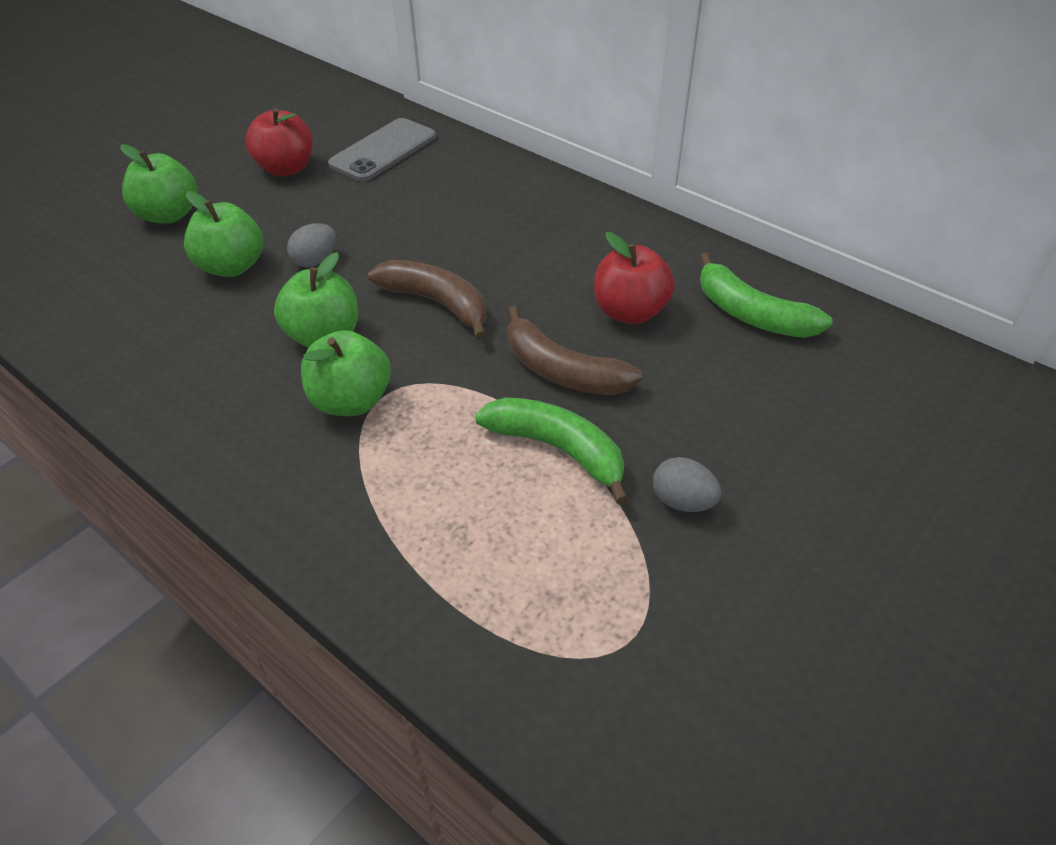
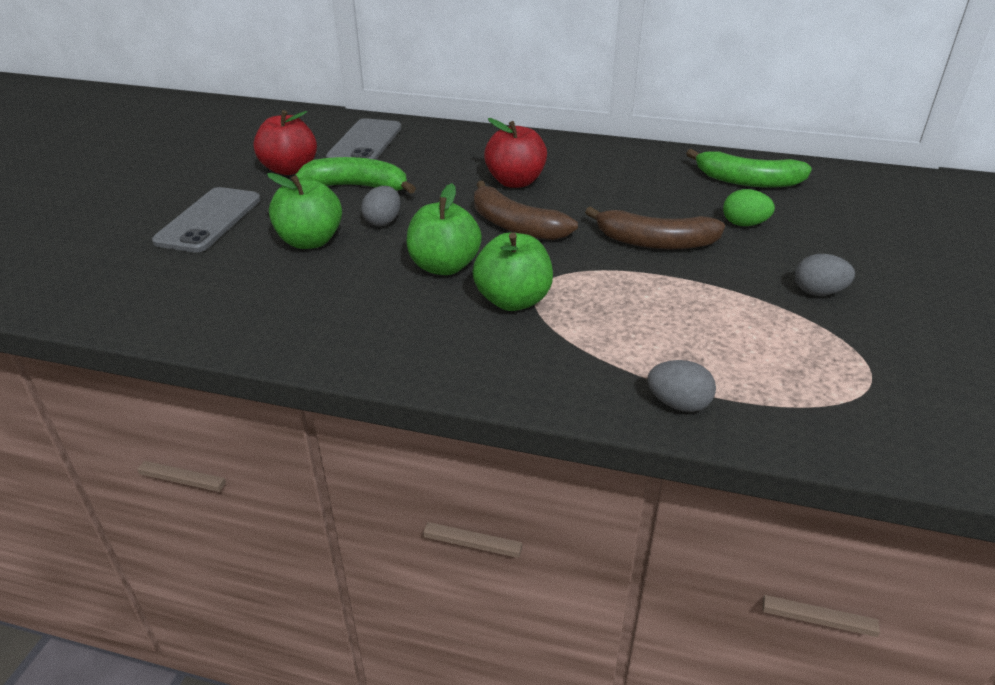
camera: 25 degrees left, 10 degrees down
green apple [120,144,197,224] -> grey phone [152,187,261,253]
brown banana [368,260,487,340] -> brown banana turned 150 degrees counterclockwise [474,181,578,240]
green banana [475,397,628,505] -> green banana moved to [296,157,416,194]
red apple [594,232,675,324] -> red apple moved to [484,118,547,188]
none -> grey egg [647,360,716,412]
none -> green egg [723,189,775,226]

